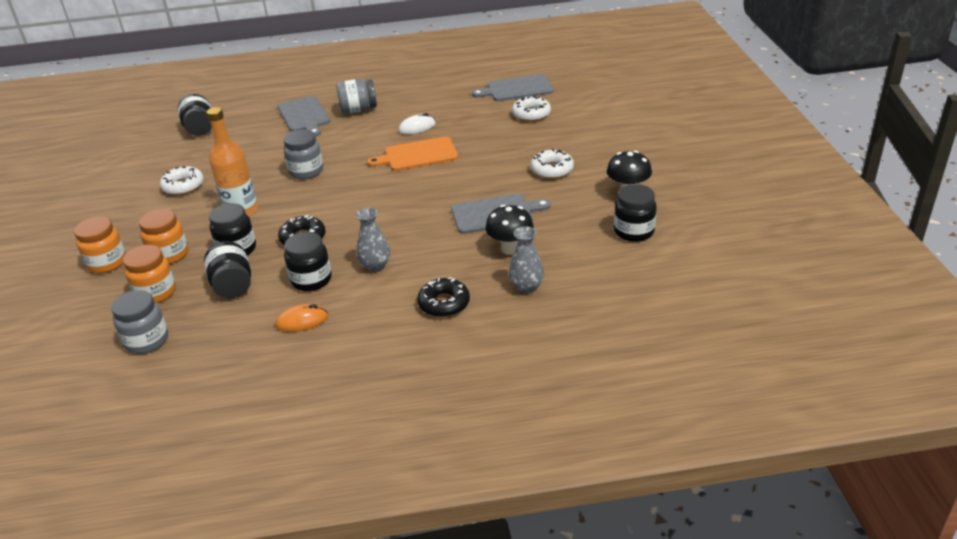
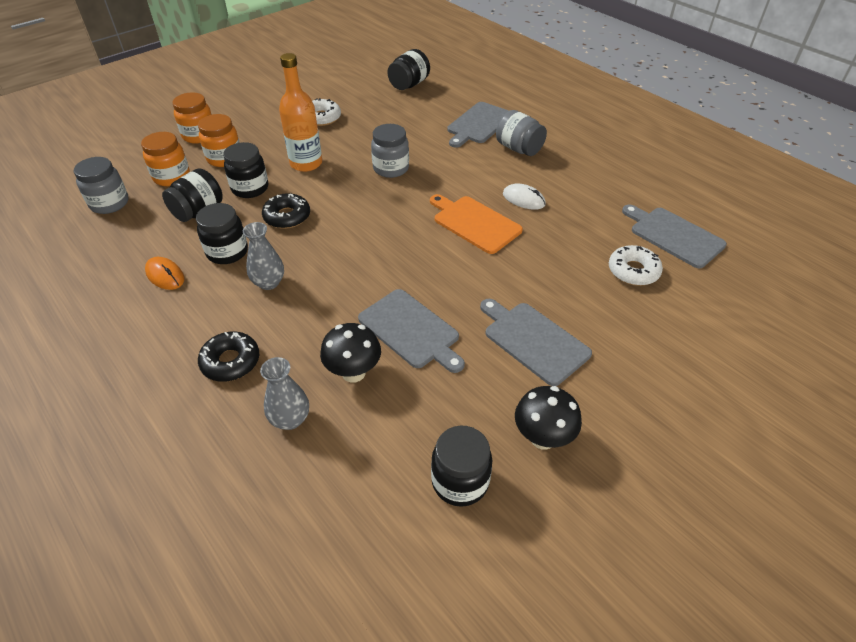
camera: 55 degrees right, 10 degrees up
white donut [530,149,574,179] -> grey cutting board [480,299,592,386]

